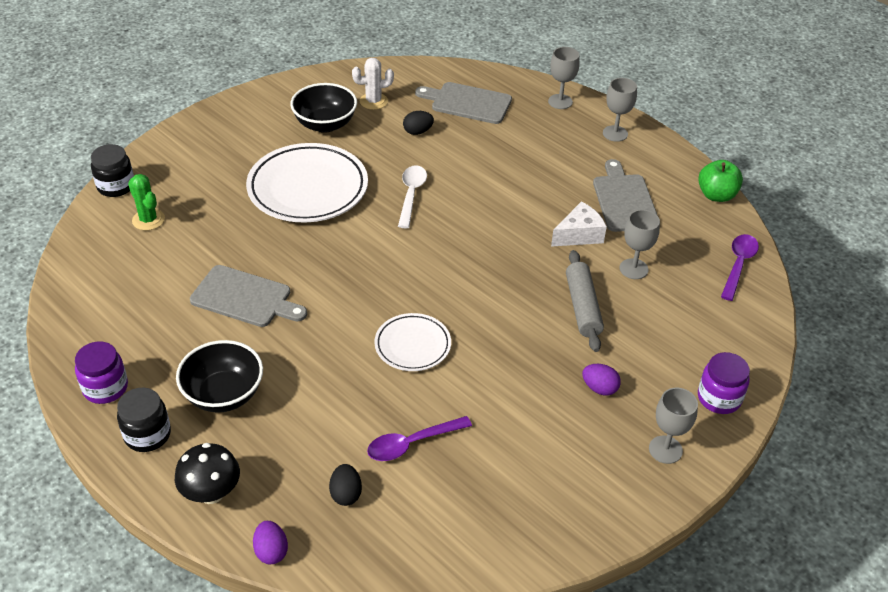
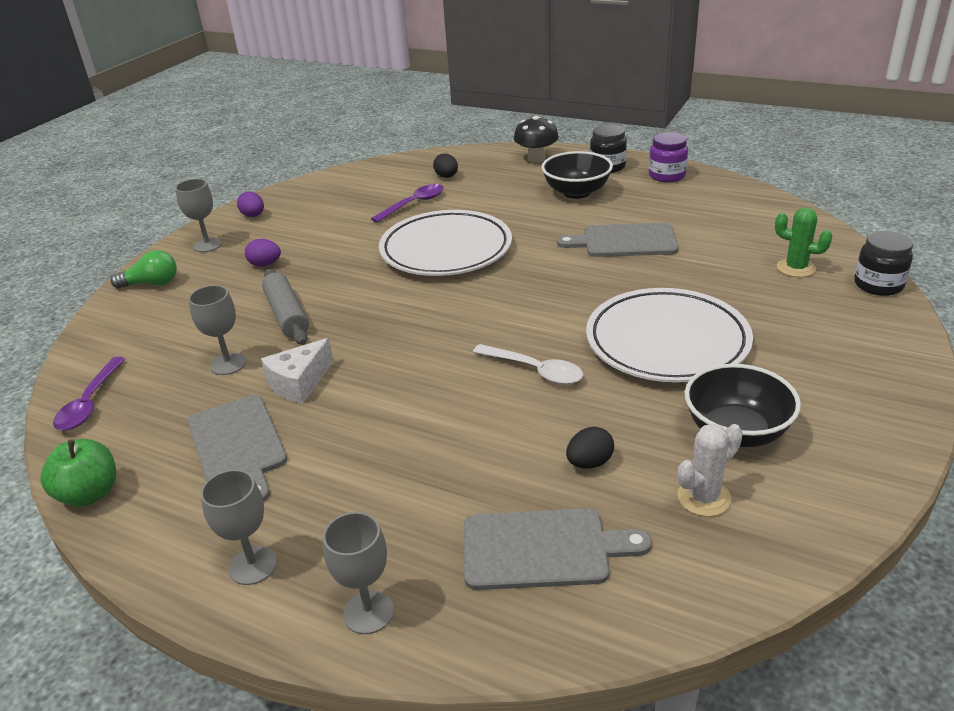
camera: 165 degrees right, 10 degrees down
purple egg [253,521,288,565] -> purple egg moved to [237,191,264,217]
white plate [374,313,451,371] -> white plate [379,210,512,276], size x1.81
white spoon [398,166,427,228] -> white spoon turned 45 degrees counterclockwise [473,344,583,384]
purple jar [698,352,750,414] -> green light bulb [111,250,177,289]

